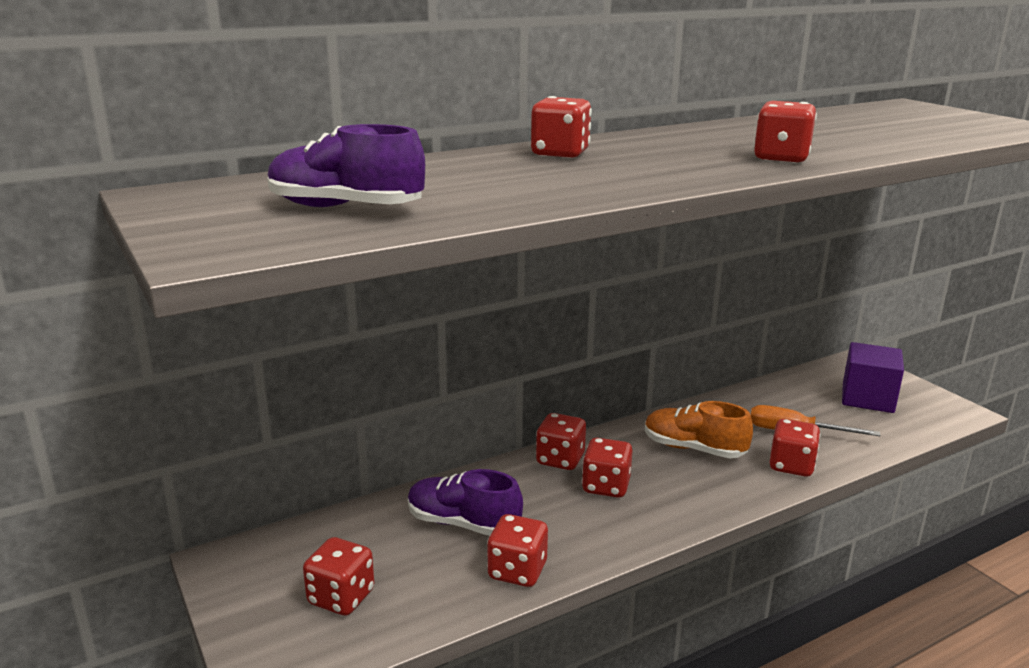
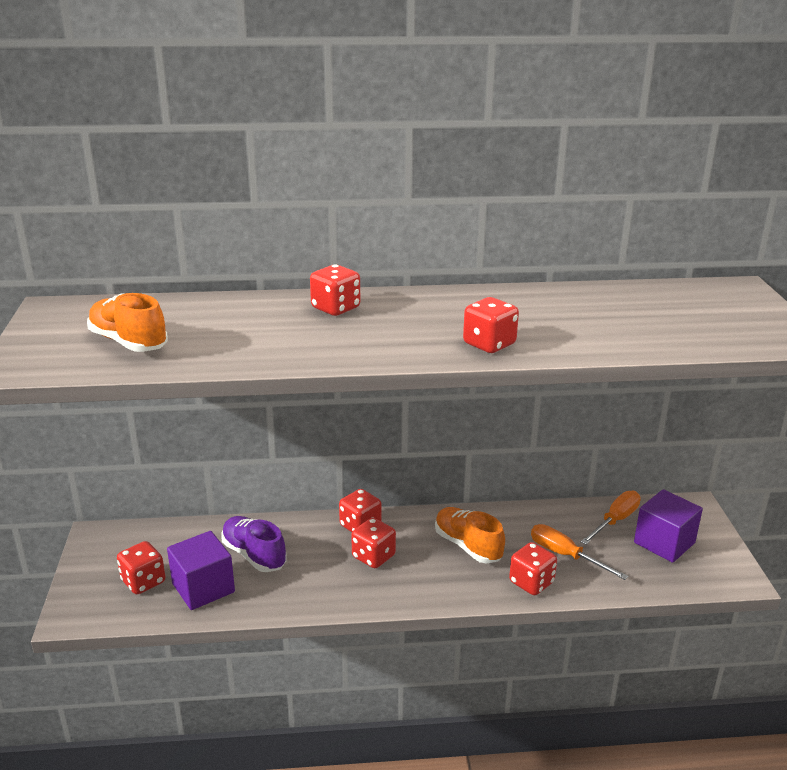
camera: 25 degrees right, 5 degrees up
purple shoe [267,124,425,207] -> orange shoe [87,293,168,352]
red dice [487,514,548,587] -> none
none -> purple cube [167,531,235,610]
none -> orange screwdriver [581,491,641,545]

